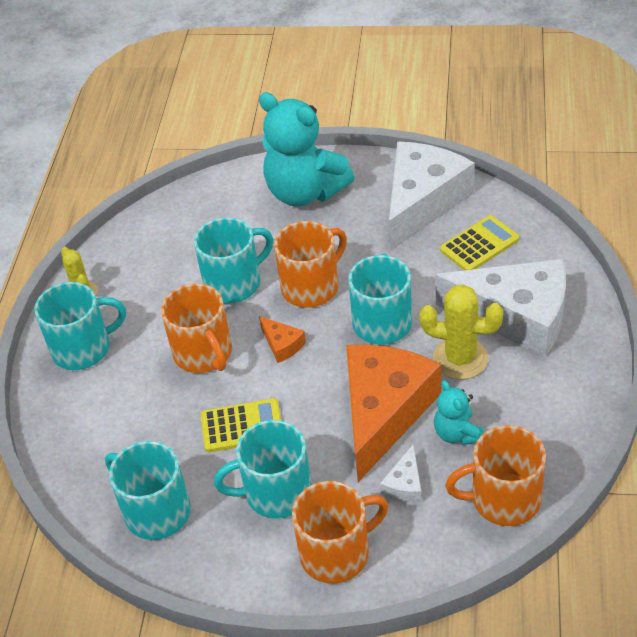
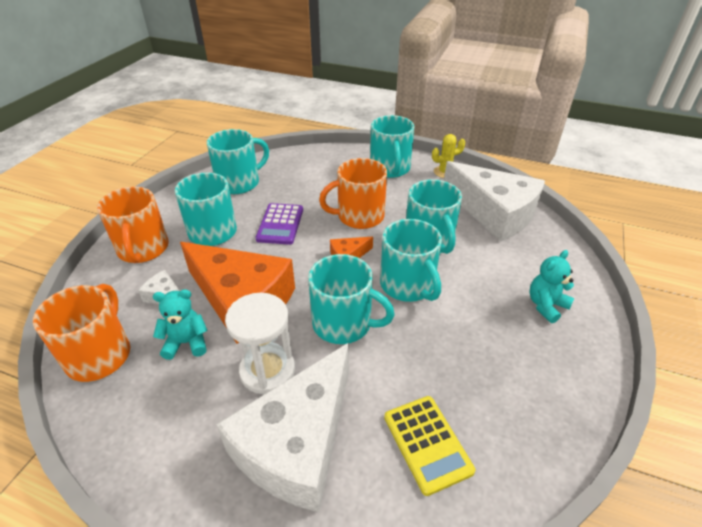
camera: 100 degrees right, 5 degrees down
yellow calculator [201,398,281,452] -> purple calculator [255,203,303,245]
turquoise teddy bear [259,92,355,206] -> turquoise teddy bear [529,250,574,323], size x0.48
orange mug [274,221,347,308] -> turquoise mug [380,219,442,302]
white cheese [389,142,475,251] -> white cheese moved to [444,161,545,242]
yellow cactus [419,284,504,379] -> white hourglass [225,293,295,395]

